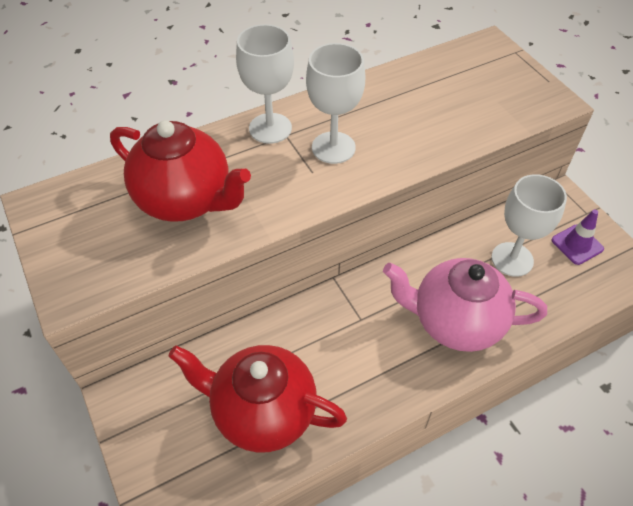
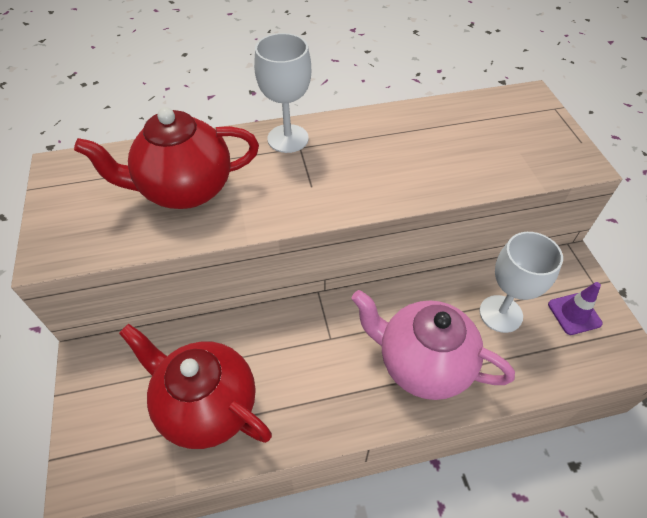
camera: 15 degrees right, 0 degrees up
red teapot [110,120,251,222] -> red teapot turned 120 degrees clockwise [74,107,259,209]
white goblet [306,43,365,164] -> none

